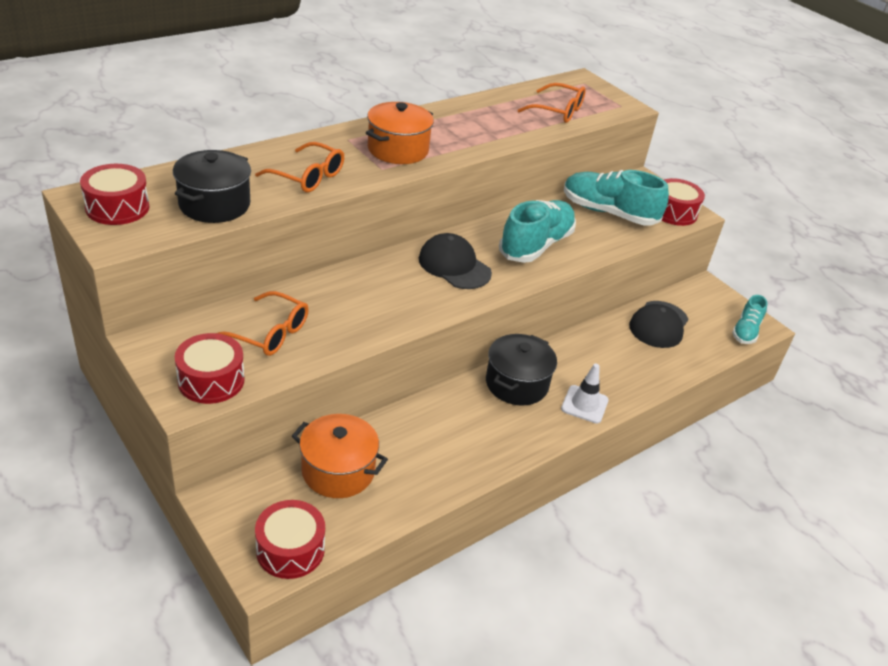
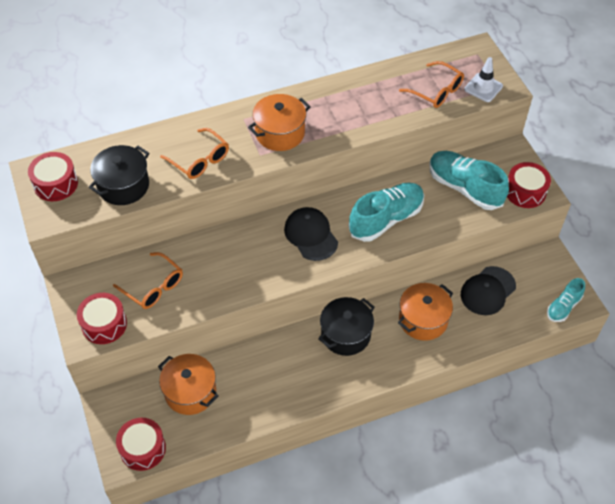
camera: 20 degrees right, 15 degrees up
white traffic cone [561,363,609,424] -> white traffic cone moved to [464,57,503,102]
none -> orange pot [398,283,453,341]

